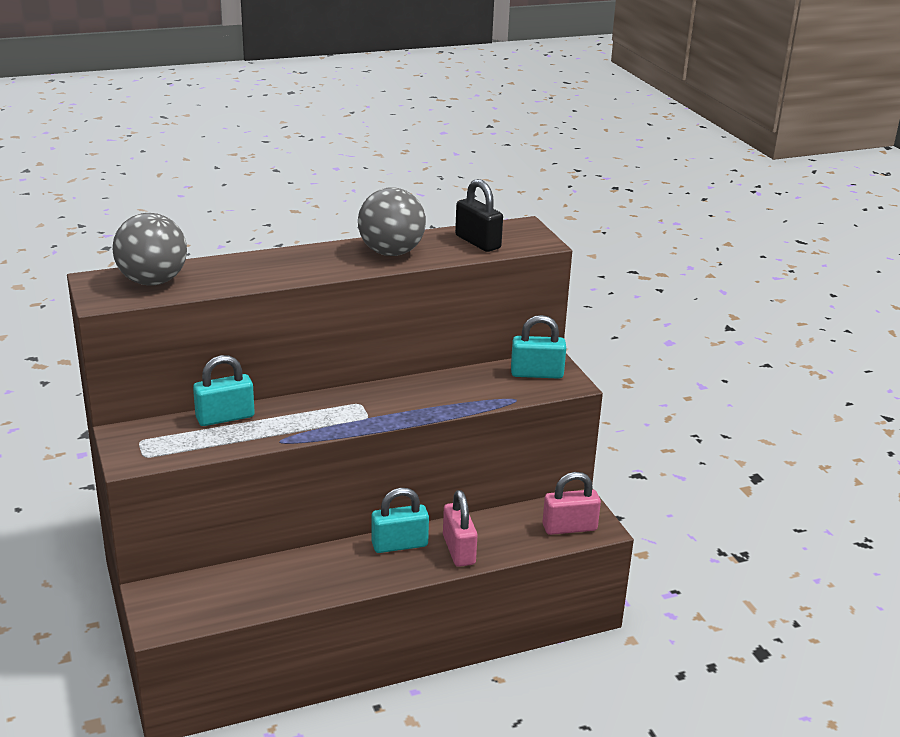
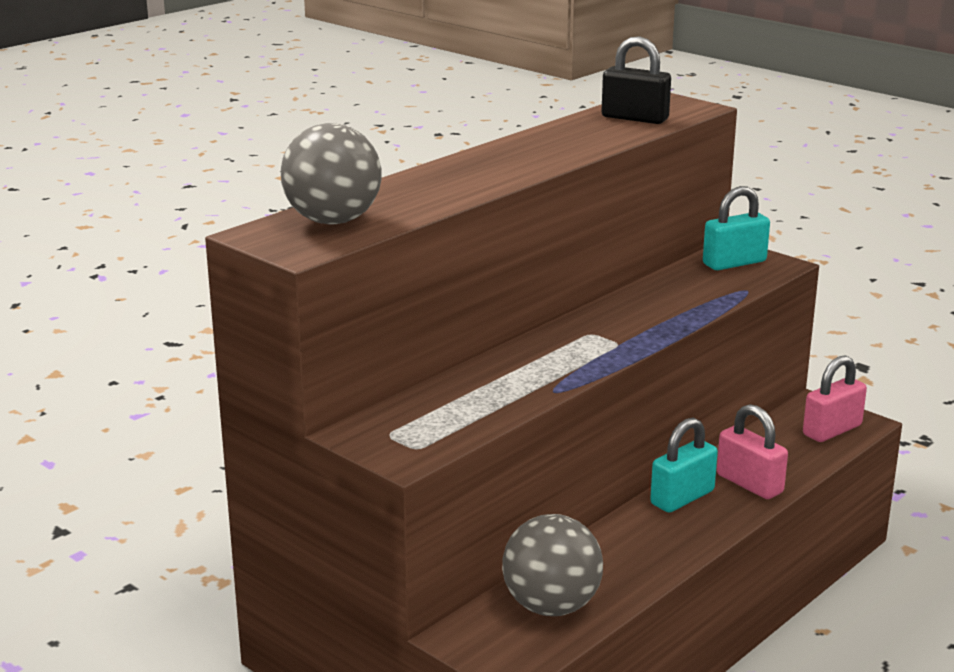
camera: 25 degrees left, 5 degrees down
turquoise padlock [193,355,255,426] -> none
grey ball [358,188,426,256] -> grey ball moved to [502,514,603,616]

